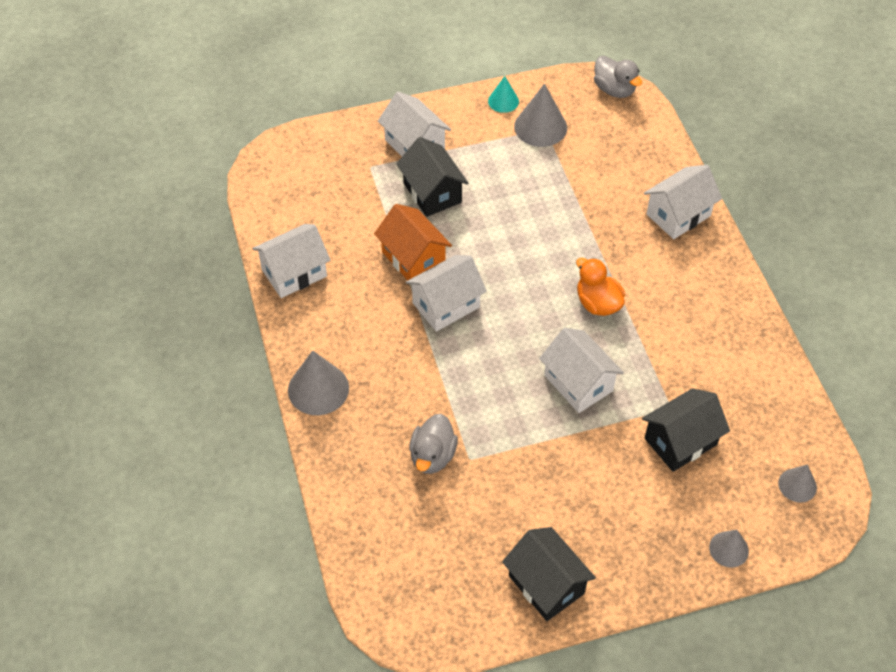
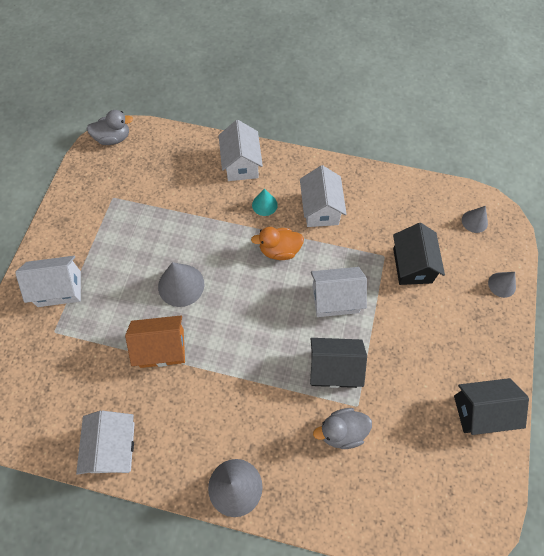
camera: 60 degrees left, 10 degrees up
black house [397,137,469,217] -> black house moved to [310,338,367,388]
white house [406,255,487,332] -> white house moved to [300,165,347,227]
grey duck [409,414,458,474] -> grey duck turned 120 degrees clockwise [313,408,372,449]
turquoise cone [488,76,519,113] -> turquoise cone moved to [252,188,278,216]
grey cone [514,84,567,147] -> grey cone moved to [158,262,204,307]

